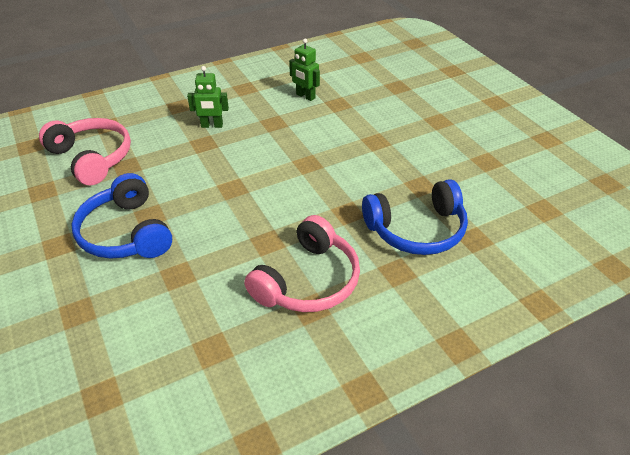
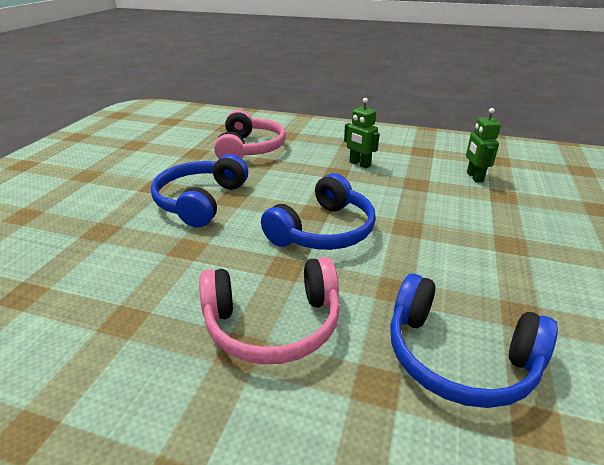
camera: 45 degrees right, 10 degrees down
none -> blue headphones [261,173,376,250]

